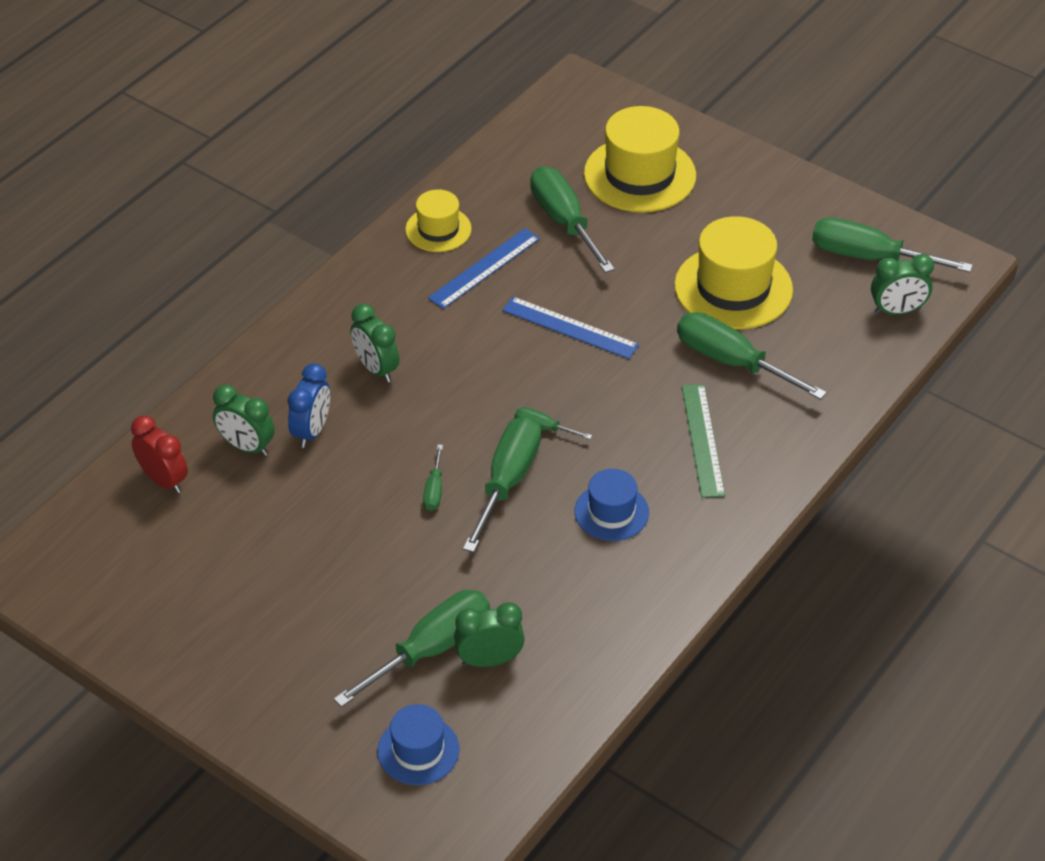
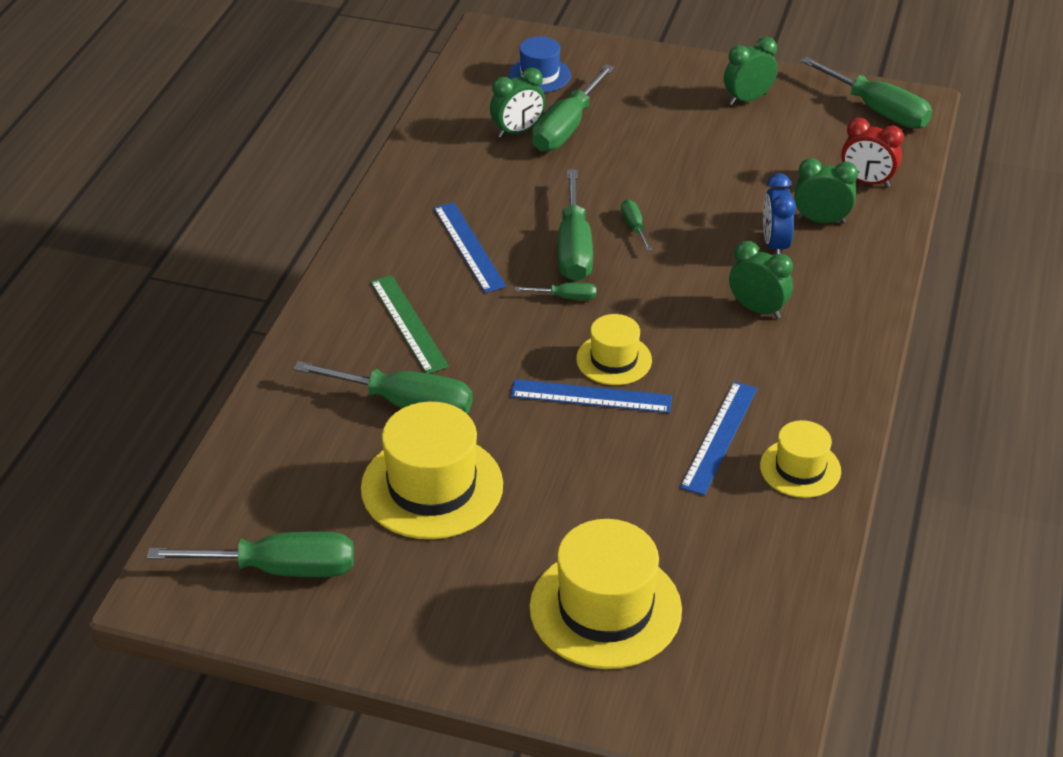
camera: 160 degrees right, 5 degrees down
green screwdriver [531,166,615,273] -> green screwdriver moved to [801,57,932,129]
blue hat [575,469,649,541] -> blue ruler [434,202,506,293]
green clock [871,254,934,315] -> green clock moved to [724,37,778,105]
none -> yellow hat [576,314,652,385]

